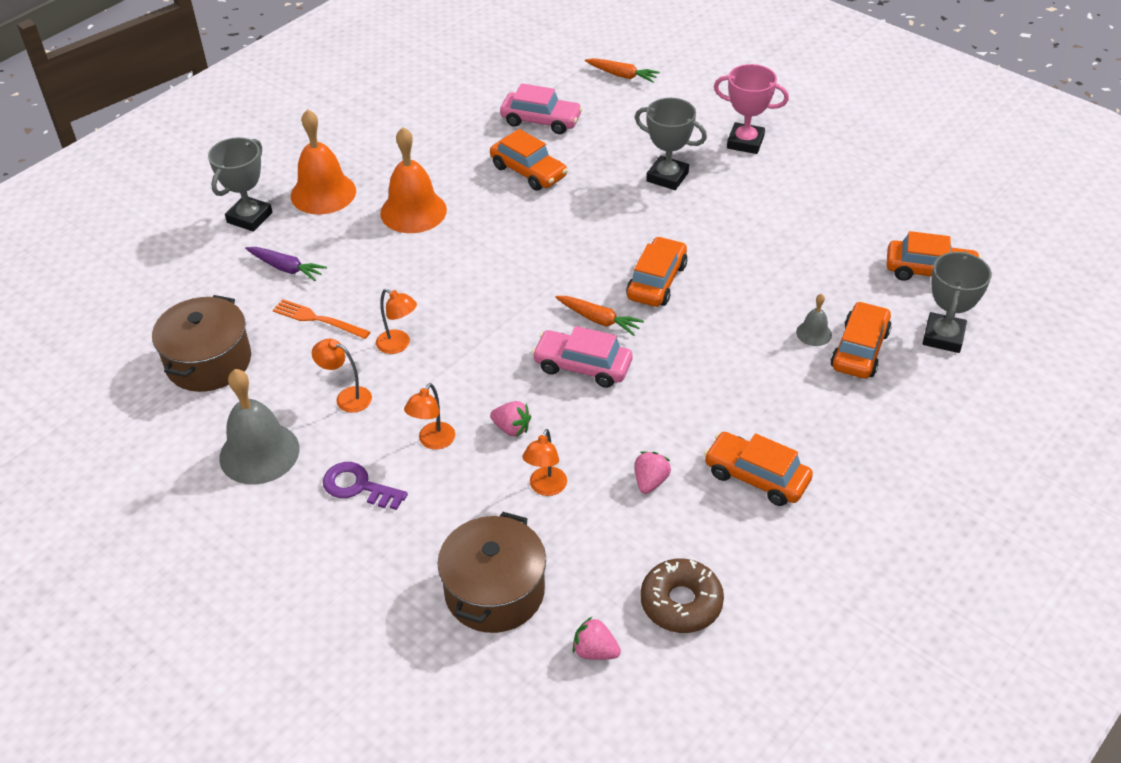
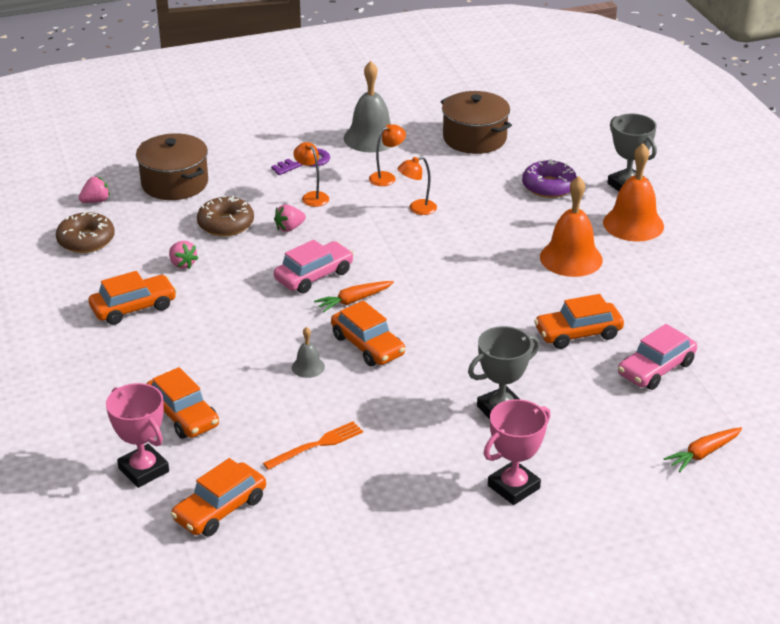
camera: 120 degrees right, 10 degrees down
purple carrot [245,247,327,281] -> purple donut [522,159,577,198]
orange fork [273,299,370,339] -> orange fork moved to [263,421,363,470]
orange lamp [523,429,567,496] -> brown donut [197,196,254,236]
grey bell [796,294,832,346] -> grey bell moved to [292,327,325,378]
grey trophy [922,251,992,353] -> pink trophy [106,383,169,488]

